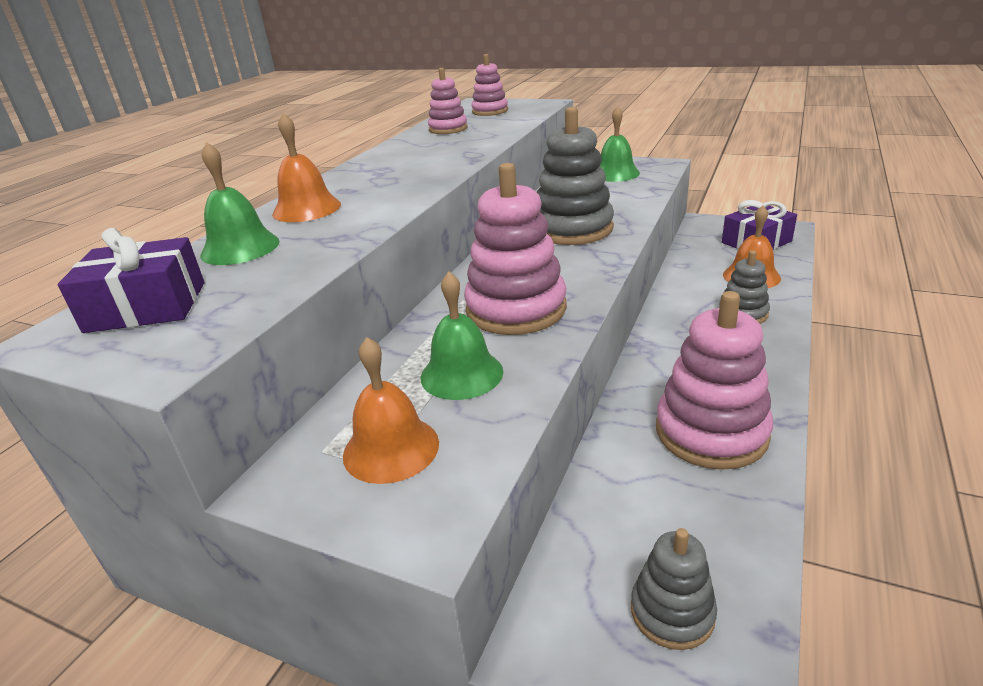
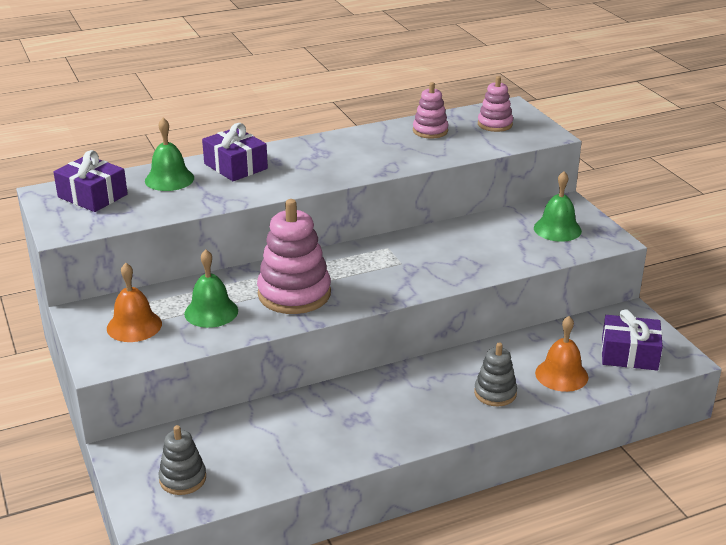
camera: 40 degrees right, 0 degrees up
orange bell [272,113,341,222] -> purple gift [202,123,268,181]
grey stacking toy [537,107,614,245] -> none
pink stacking toy [656,291,773,470] -> none

